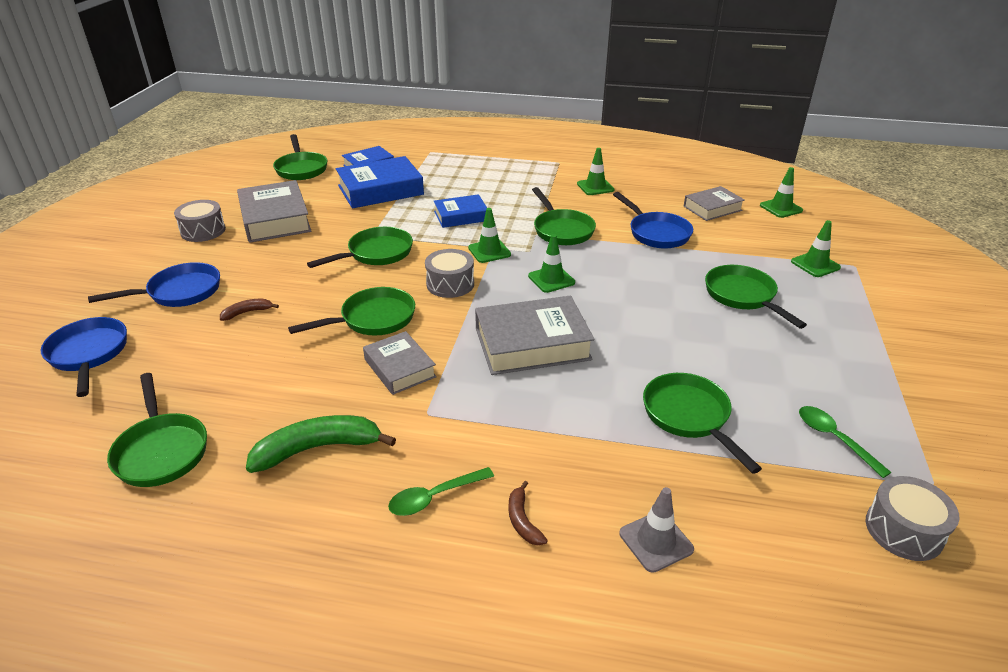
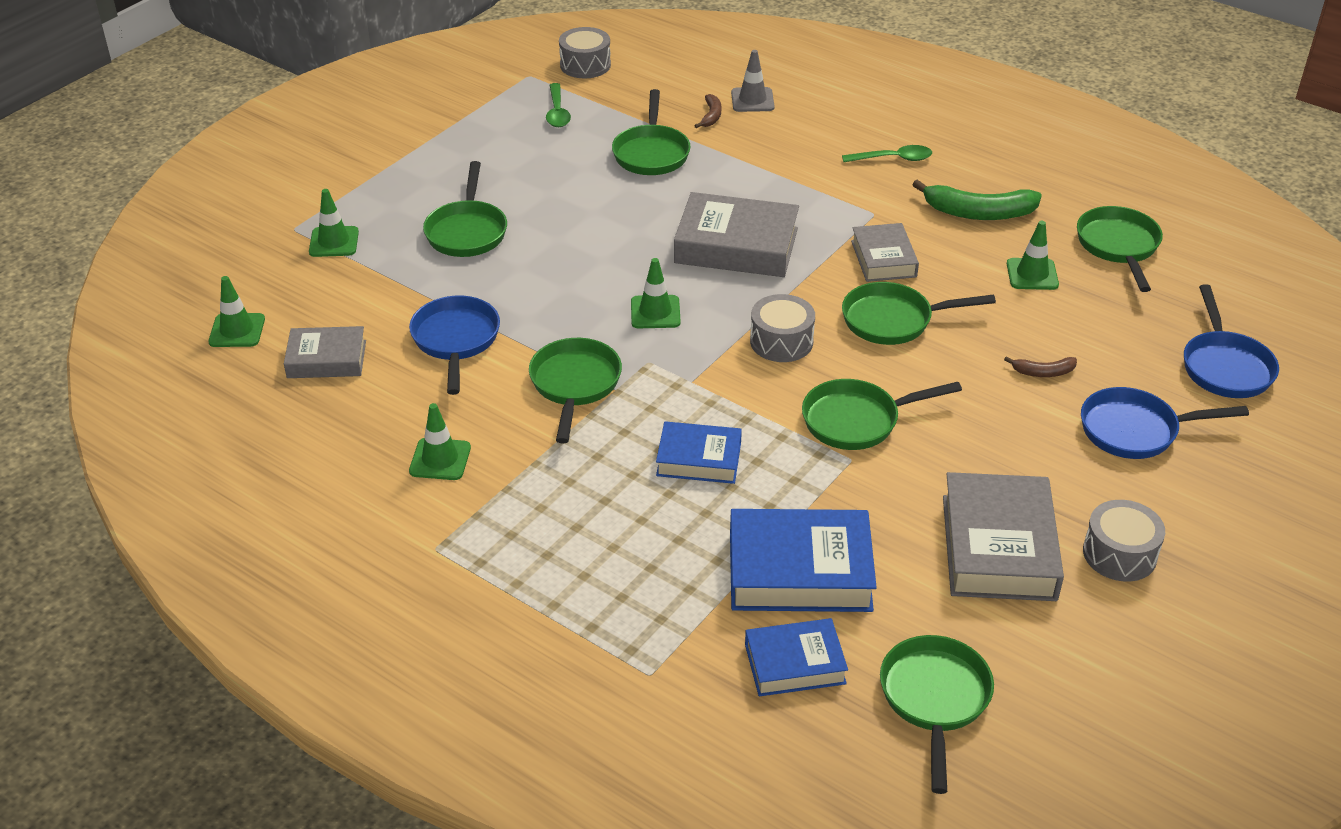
camera: 155 degrees left, 5 degrees up
green traffic cone [468,208,511,263] -> green traffic cone moved to [1007,221,1059,290]
brown banana [509,481,548,546] -> brown banana moved to [694,94,721,128]

